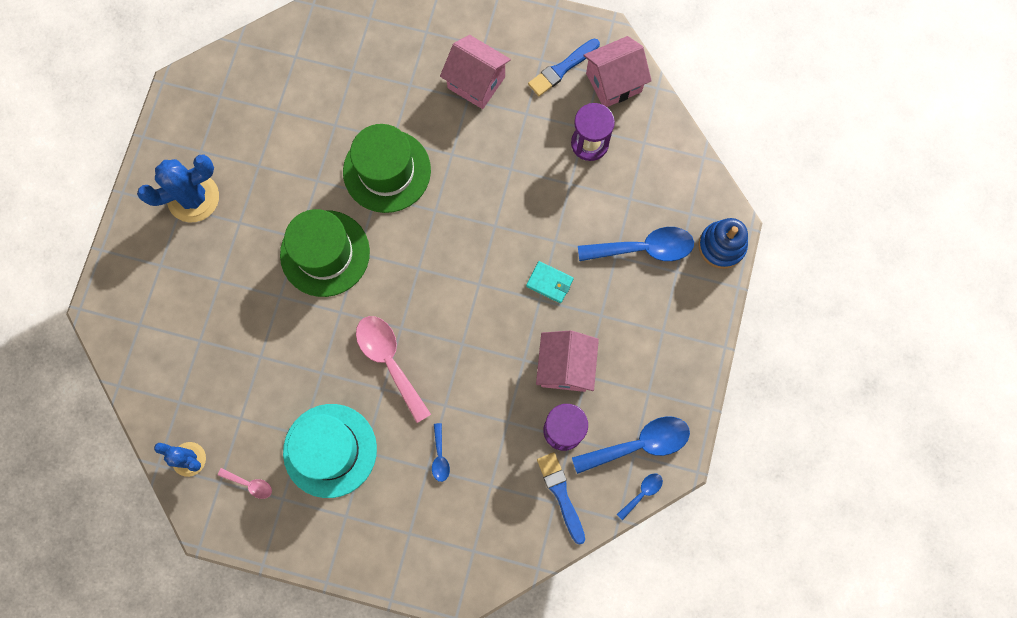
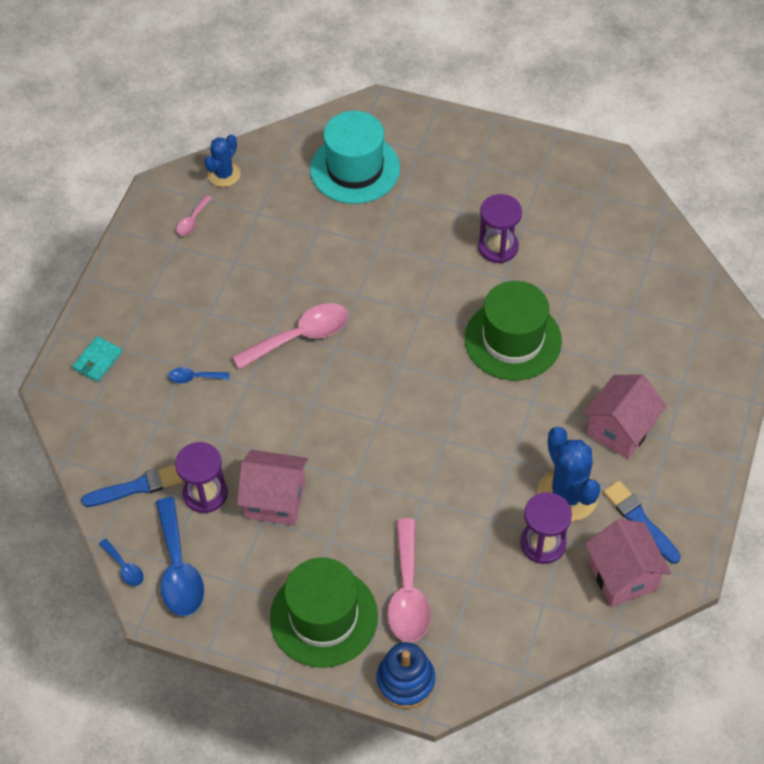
camera: 95 degrees right, 20 degrees down
blue cactus [137,154,219,223] -> blue cactus moved to [537,427,601,521]
green hat [280,209,370,297] -> green hat moved to [270,557,378,668]
turquoise hat [283,404,377,498] -> turquoise hat moved to [310,111,400,204]
turquoise wallet [526,261,574,303] -> turquoise wallet moved to [72,336,122,382]
blue spoon [578,227,694,261] -> pink spoon [387,518,431,642]
none -> purple hourglass [478,194,522,263]

